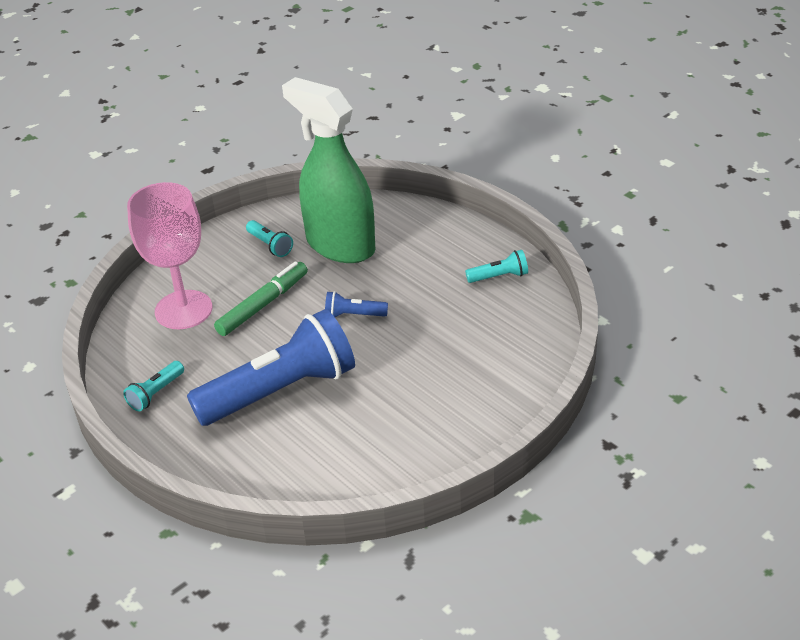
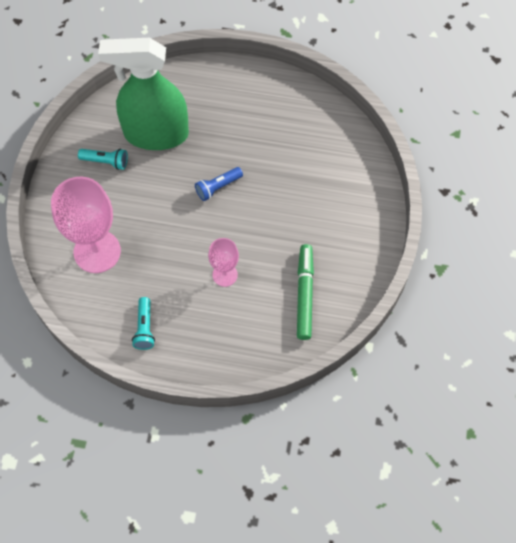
camera: 40 degrees left, 25 degrees up
blue flashlight [187,309,355,426] -> pink goblet [208,238,239,287]
green marker [214,261,308,336] -> green marker moved to [297,244,314,340]
turquoise flashlight [465,250,528,283] -> none

